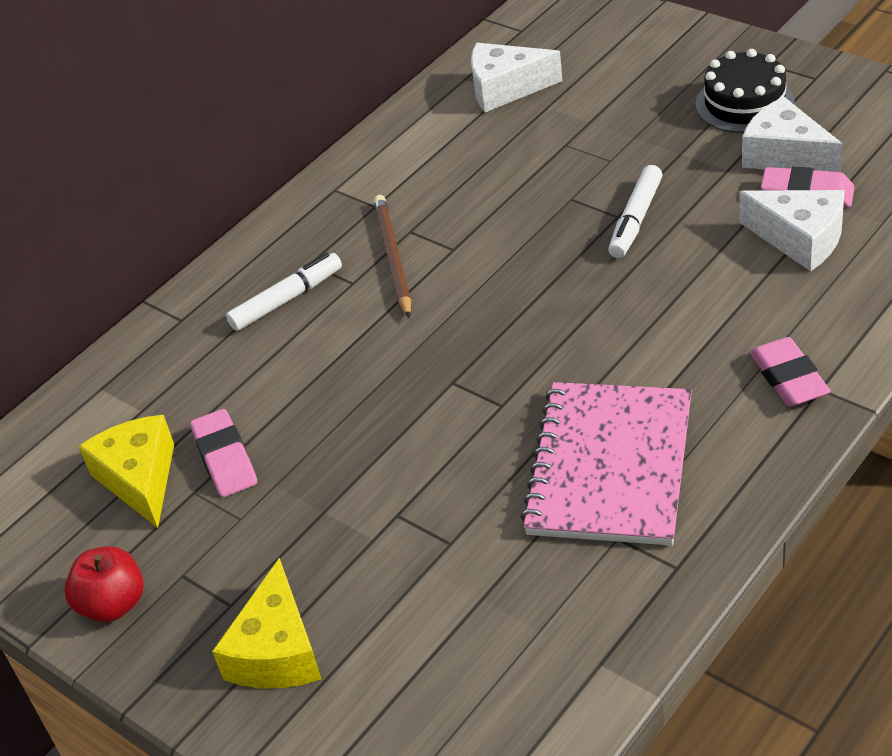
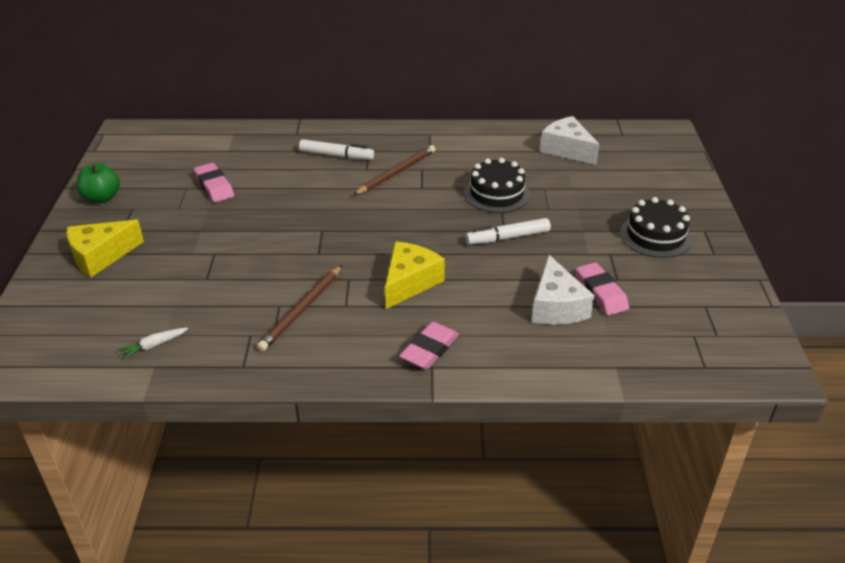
camera: 45 degrees right, 5 degrees down
red apple [64,546,144,622] -> green apple [77,163,120,203]
yellow cheese [78,415,174,528] -> yellow cheese moved to [385,241,445,309]
pink eraser [190,409,257,497] -> pink eraser turned 60 degrees counterclockwise [194,163,234,202]
pink notebook [521,382,692,546] -> brown pencil [257,265,342,352]
white cheese [742,97,843,172] -> none
none -> white carrot [118,328,188,359]
none -> black cake [464,158,530,213]

